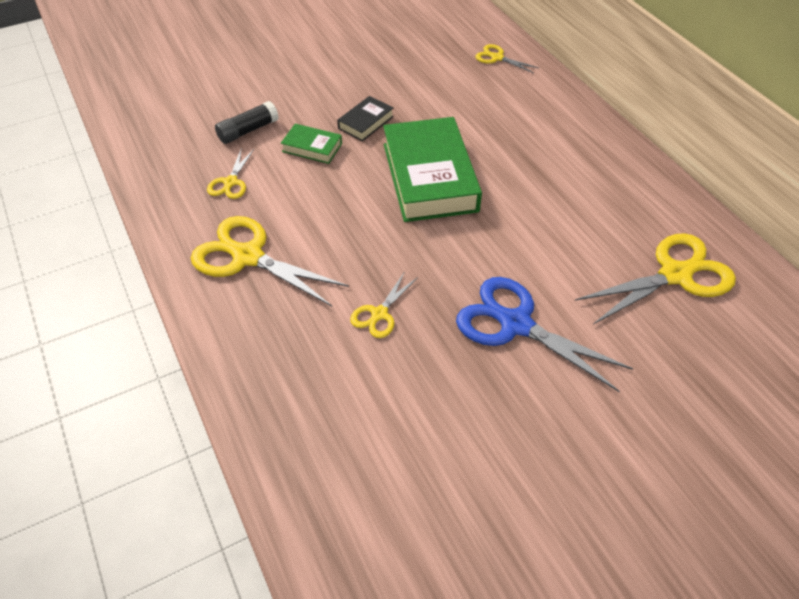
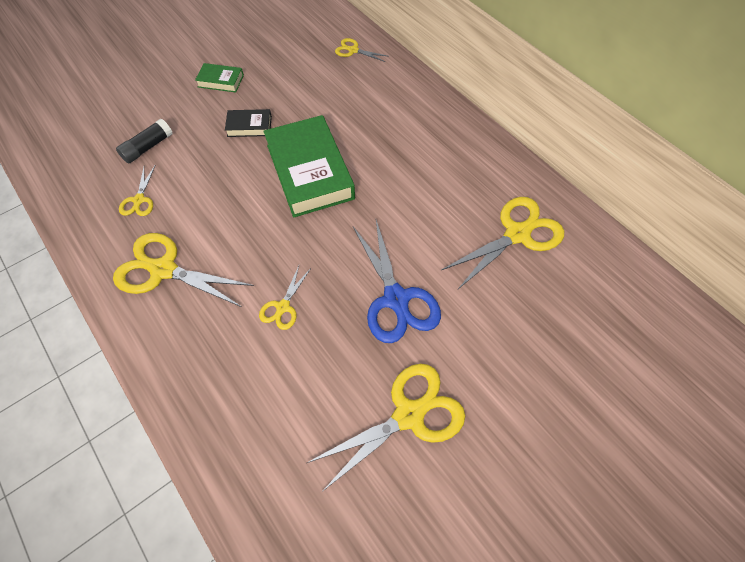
camera: 10 degrees left, 10 degrees up
green book [281,124,342,164] -> green book moved to [195,63,244,92]
black book [337,96,394,141] -> black book turned 60 degrees clockwise [225,109,272,137]
blue scissors [456,277,633,392] -> blue scissors turned 135 degrees counterclockwise [353,220,441,343]
none -> yellow scissors [307,364,465,492]

